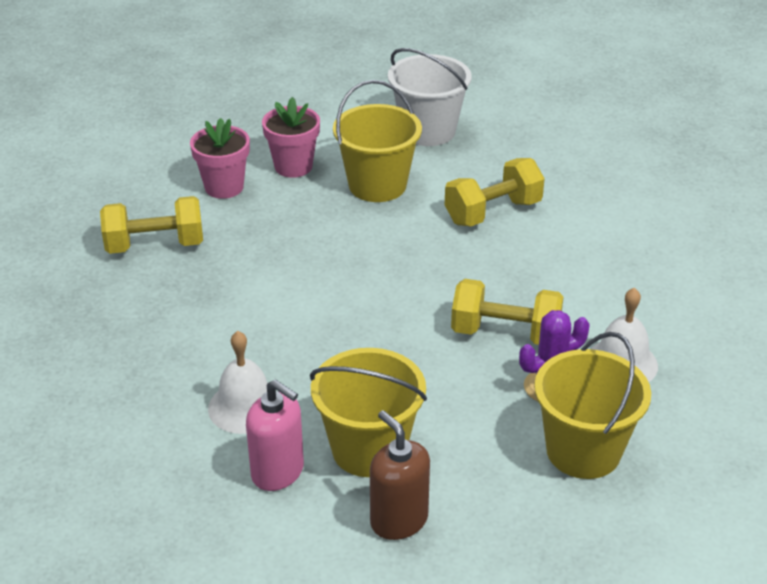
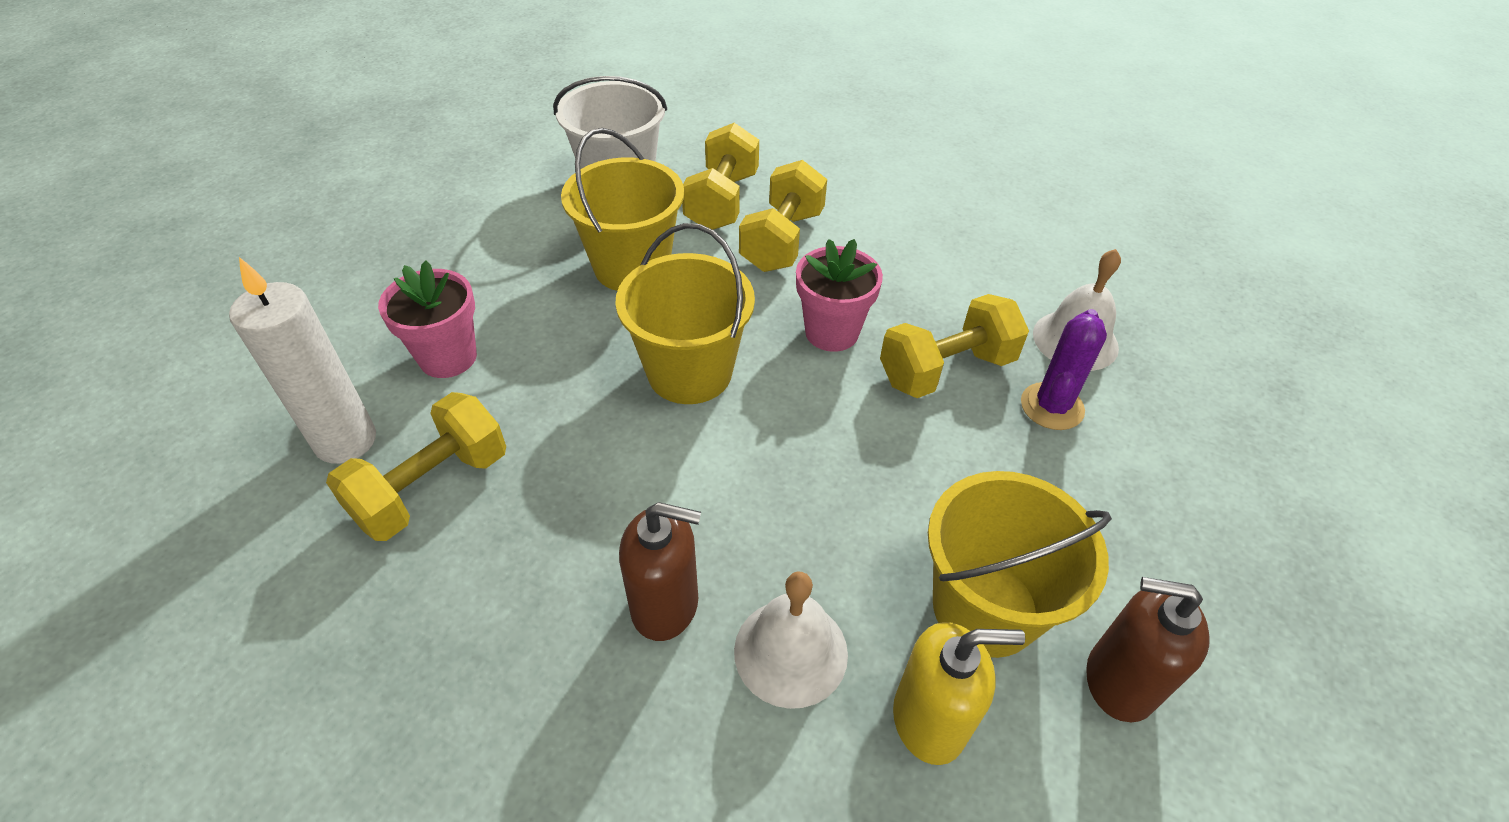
camera: 40 degrees left, 10 degrees up
pink soap dispenser [246,380,304,491] -> yellow soap dispenser [893,622,1025,765]
pink flower pot [262,97,320,178] -> pink flower pot moved to [796,239,883,352]
yellow bucket [534,332,651,479] -> yellow bucket moved to [615,223,755,404]
none -> white candle [229,257,376,464]
none -> brown soap dispenser [619,502,701,641]
none -> yellow dumbbell [682,123,759,230]

